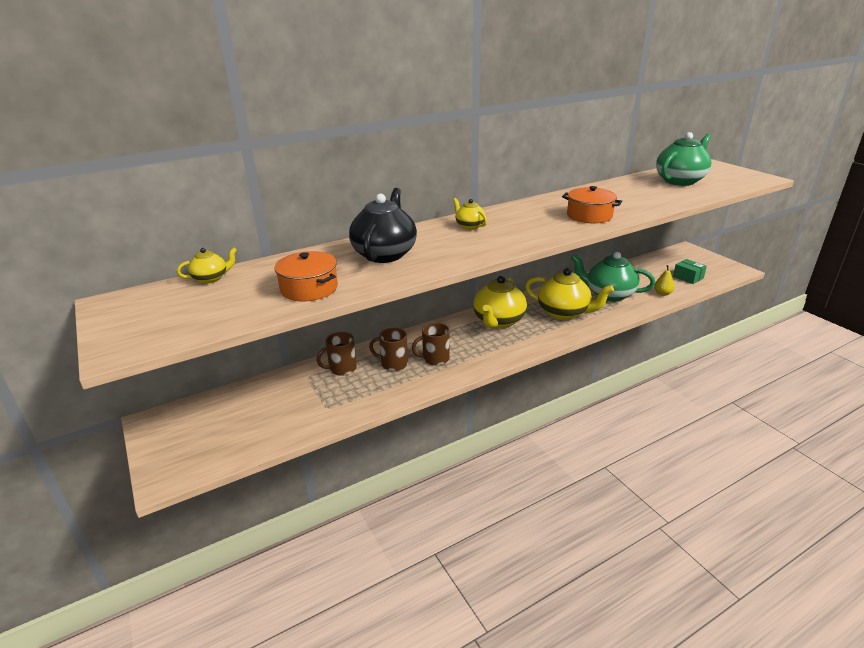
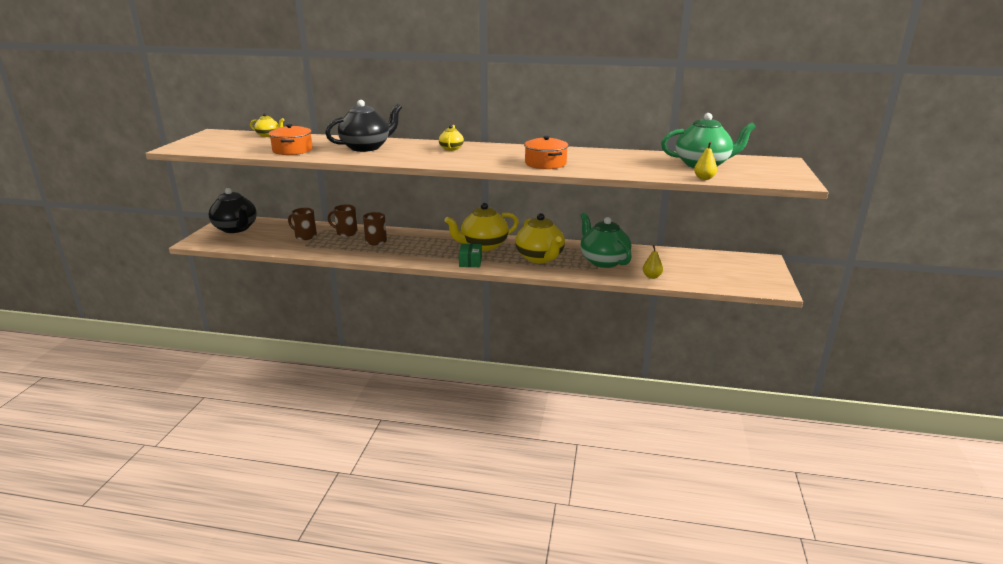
camera: 40 degrees right, 5 degrees down
brown mug [412,323,450,365] -> brown mug moved to [288,208,317,240]
green box [673,259,707,284] -> green box moved to [459,244,482,267]
none -> black teapot [209,188,257,233]
none -> yellow pear [694,142,717,180]

